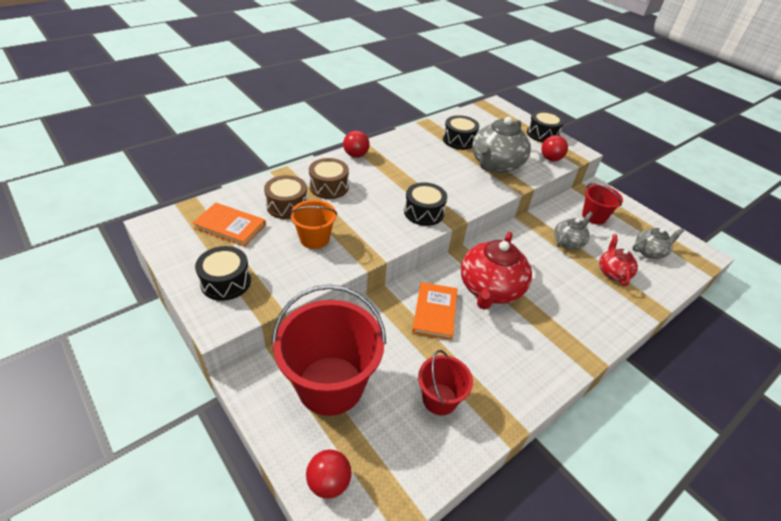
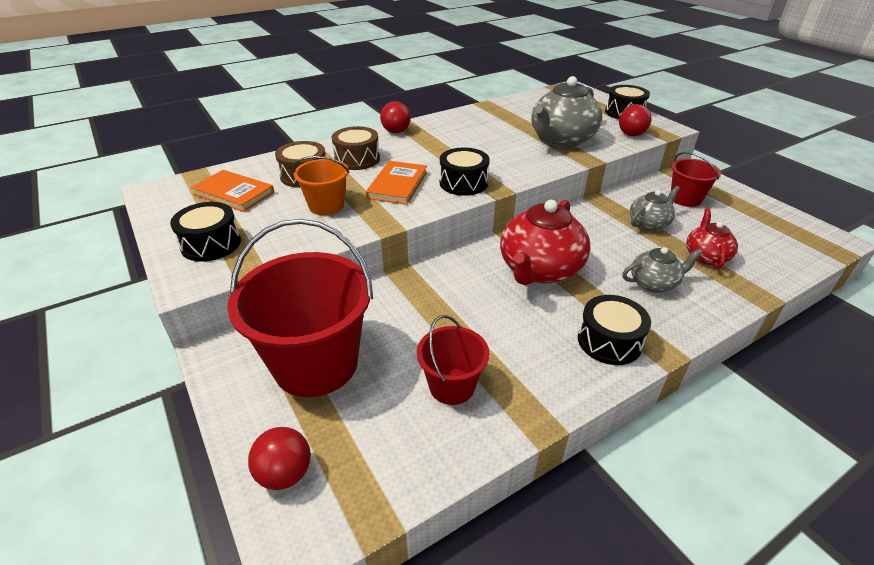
camera: 10 degrees right, 5 degrees down
orange book [412,282,457,340] -> orange book moved to [366,161,427,205]
black drum [443,115,479,150] -> black drum moved to [578,295,651,365]
grey teapot [632,228,684,259] -> grey teapot moved to [622,247,703,293]

